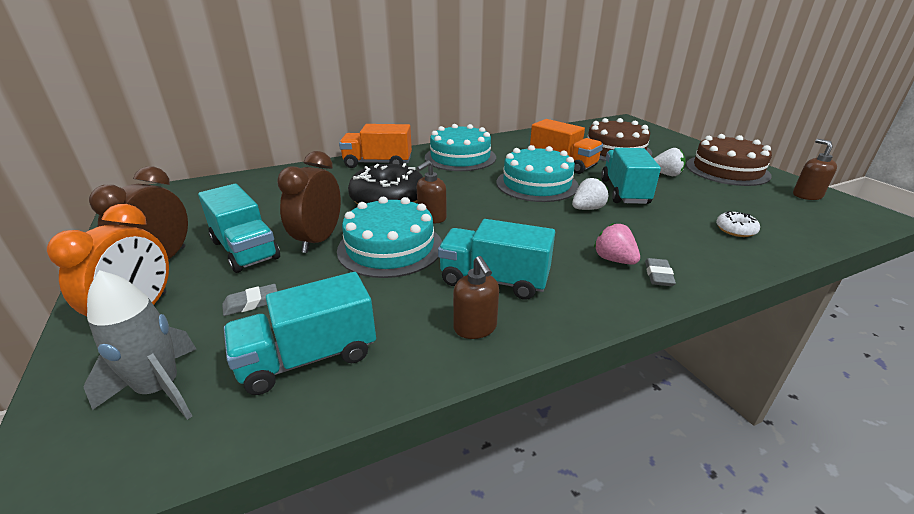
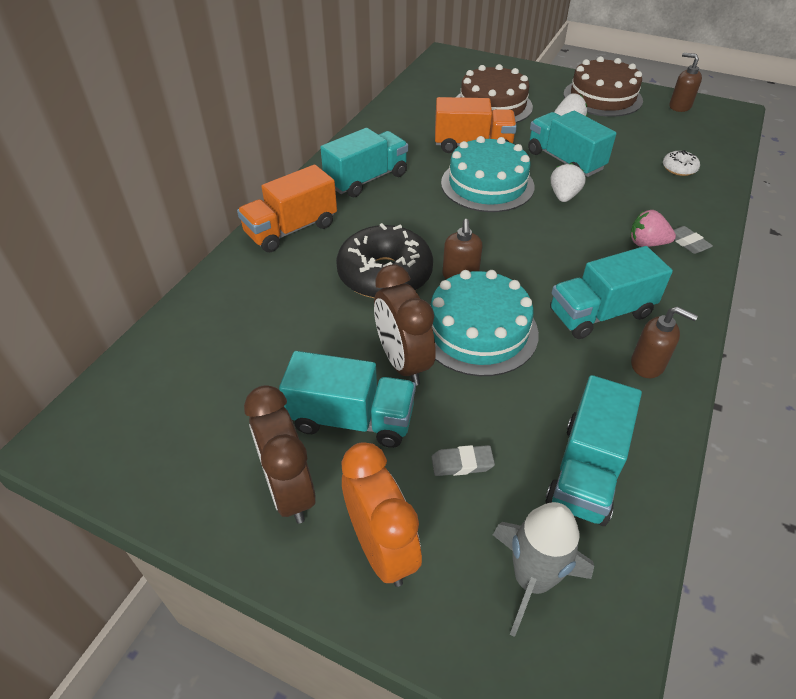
camera: 40 degrees left, 15 degrees up
grey eraser [222,284,277,316] -> grey eraser turned 60 degrees clockwise [432,445,495,476]
turquoise cake [425,124,496,171] -> turquoise truck [320,128,408,197]

